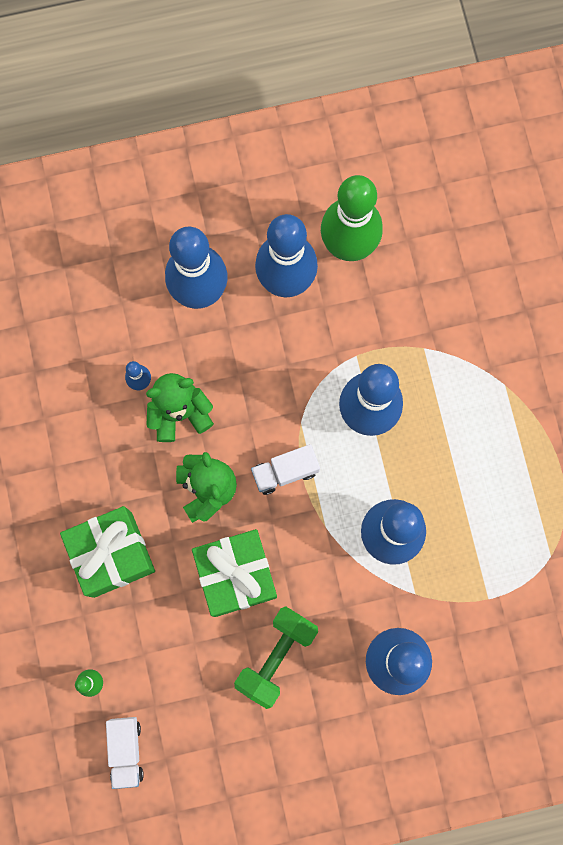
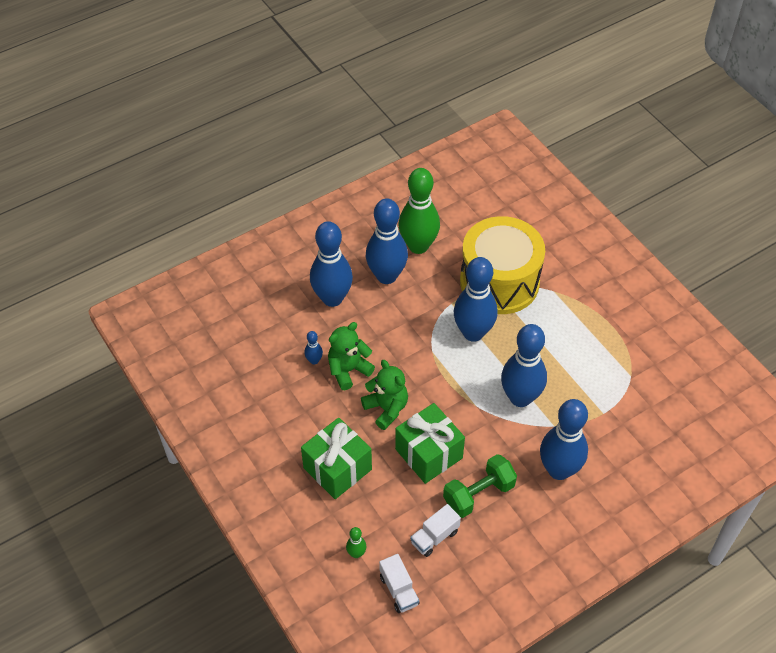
camera: 20 degrees left, 25 degrees down
green dumbbell [234,607,318,709] -> green dumbbell turned 45 degrees clockwise [443,454,517,518]
white truck [251,444,320,495] -> white truck moved to [410,504,461,557]
none -> yellow drum [460,216,545,314]

